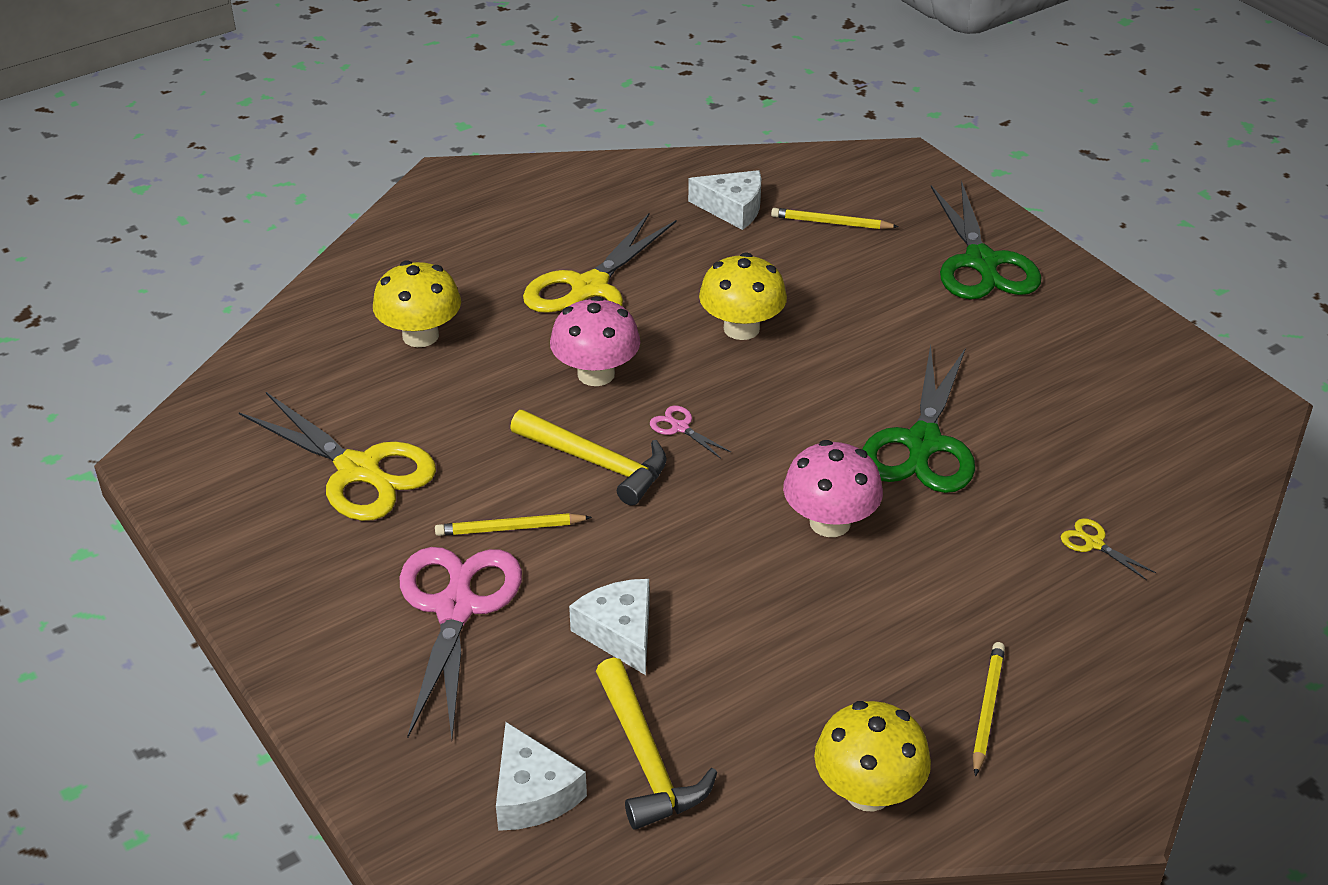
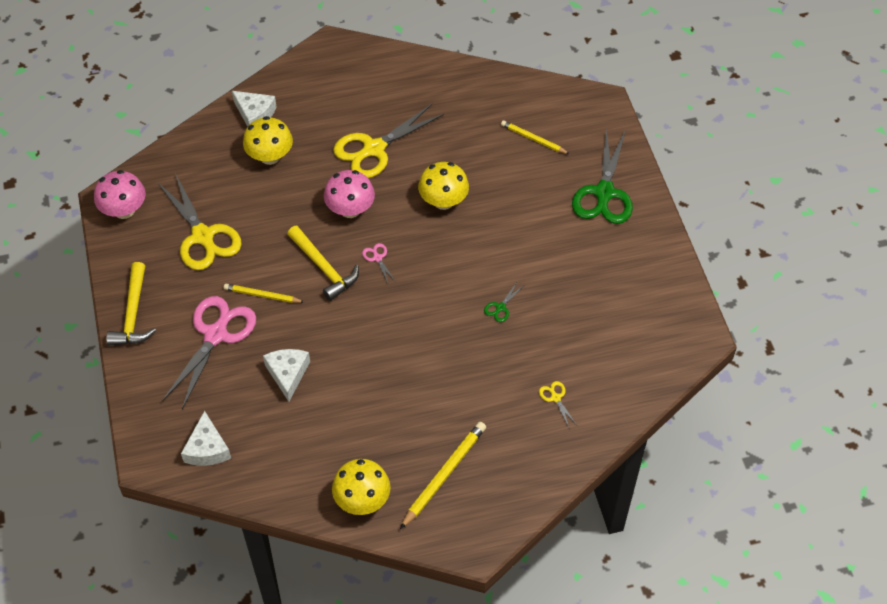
camera: 20 degrees right, 15 degrees up
yellow hammer [596,657,717,830] -> yellow hammer moved to [106,262,156,345]
white cheese [688,170,761,230] -> white cheese moved to [232,91,277,127]
pink mushroom [783,440,883,537] -> pink mushroom moved to [94,170,146,219]
green scissors [862,344,975,493] -> green scissors [484,282,523,322], size x0.41
yellow pencil [973,642,1005,776] -> yellow pencil [400,422,486,529], size x1.56

